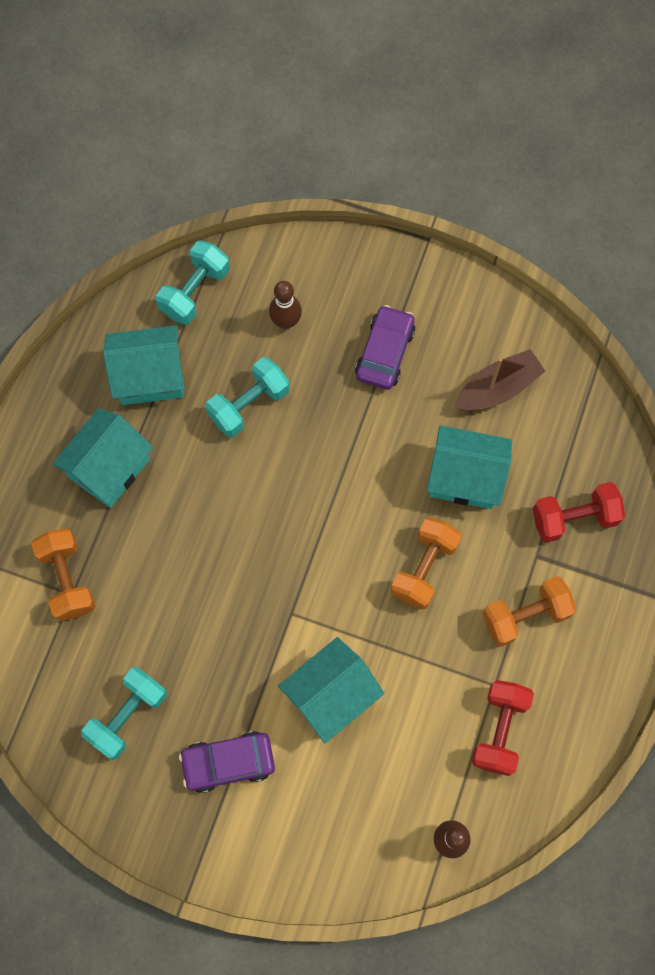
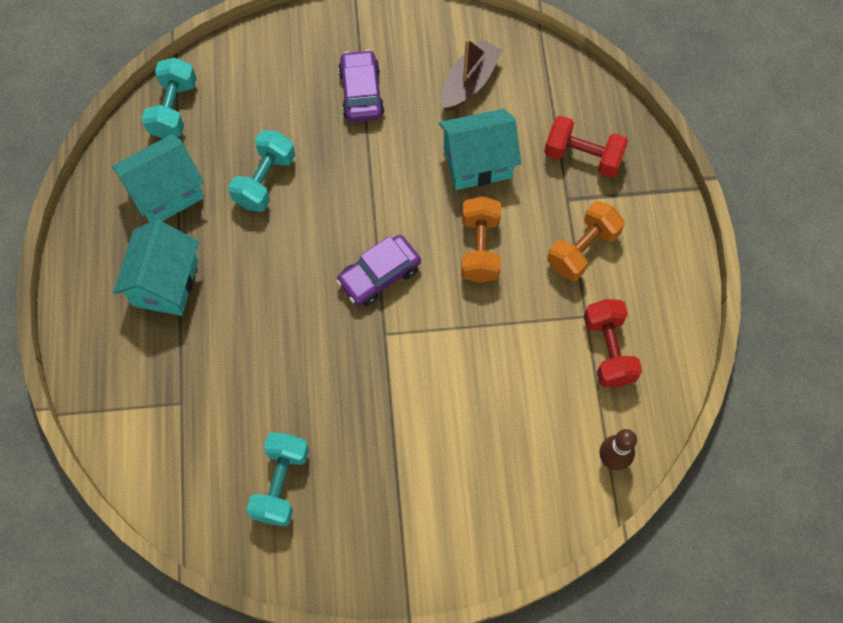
camera: 25 degrees left, 5 degrees down
orange dumbbell [31,528,96,621] -> none
purple car [179,731,275,793] -> purple car moved to [336,235,421,306]
brown bowling pin [269,281,302,329] -> none
turquoise house [278,637,385,743] -> none
red dumbbell [533,482,625,543] -> red dumbbell turned 60 degrees clockwise [544,116,628,178]

